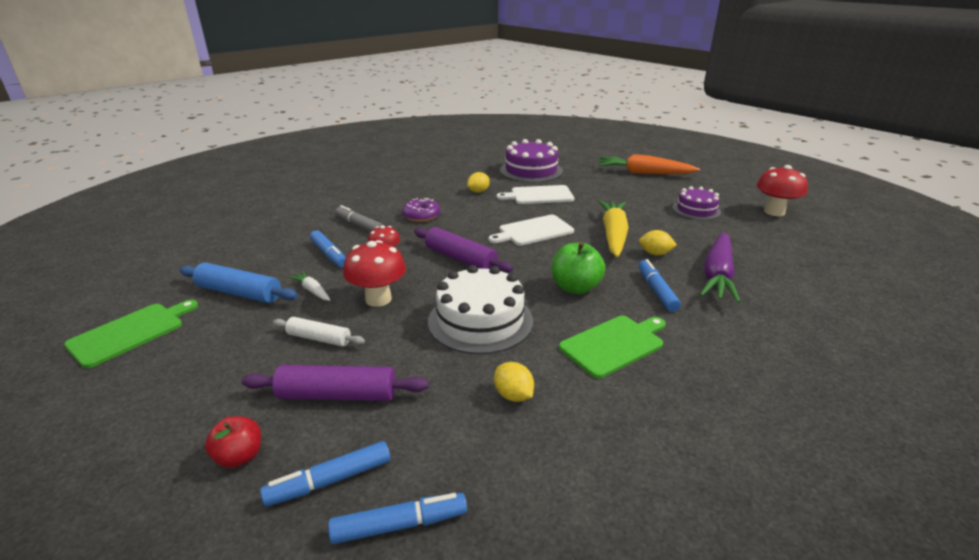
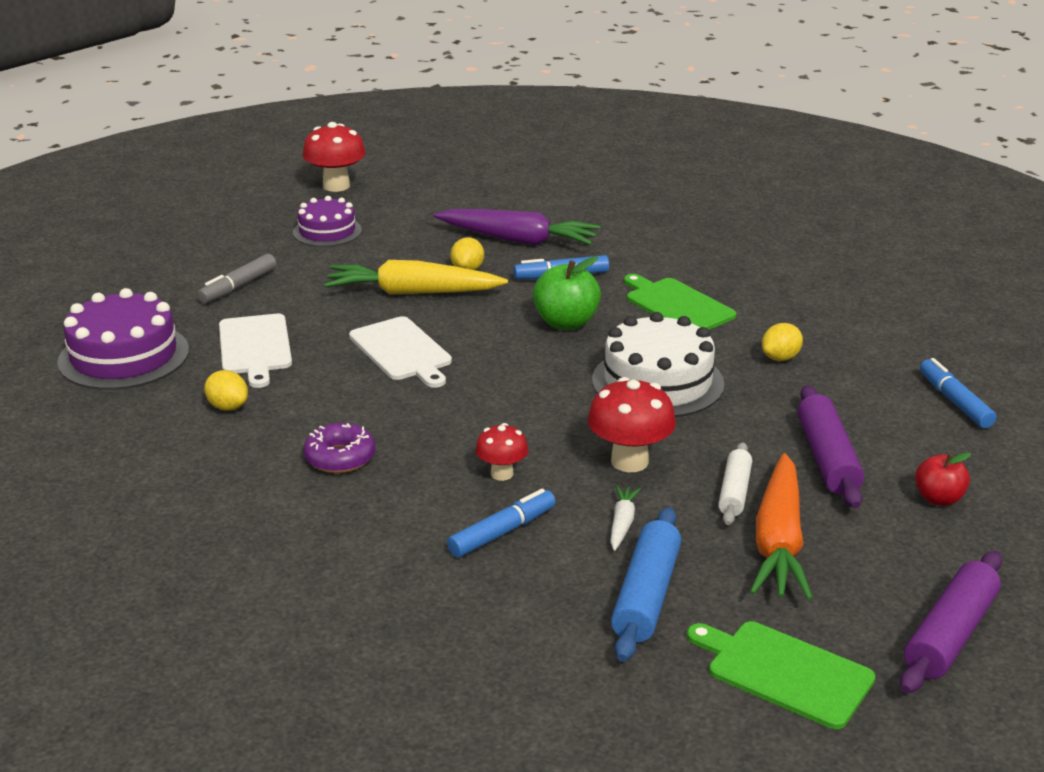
camera: 95 degrees left, 0 degrees up
blue marker [260,441,390,507] -> none
white carrot [289,271,330,301] -> white carrot turned 150 degrees clockwise [610,485,641,551]
grey marker [335,205,382,231] -> grey marker moved to [197,254,276,303]
purple rolling pin [414,227,513,273] -> purple rolling pin moved to [900,551,1002,694]
orange carrot [598,154,700,174] -> orange carrot moved to [750,453,813,600]

